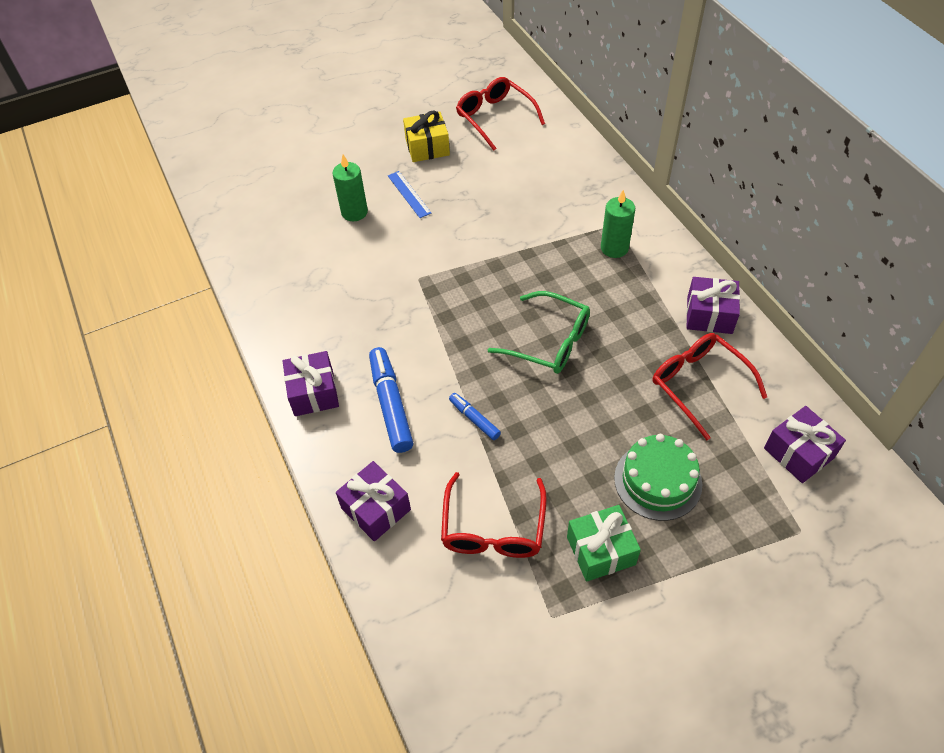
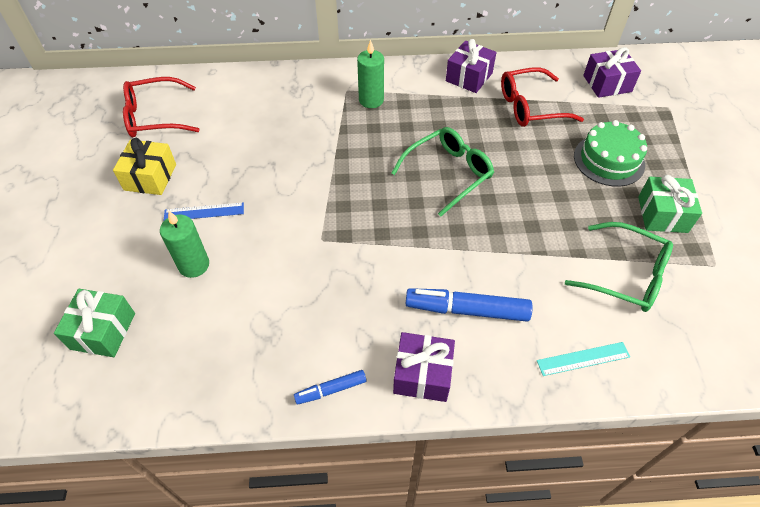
camera: 70 degrees left, 0 degrees up
purple gift [336,461,411,541] -> turquoise ruler [537,342,630,376]
red glasses [441,472,547,558] -> green glasses [565,222,673,312]
blue marker [449,393,501,440] -> blue marker moved to [294,370,367,405]
none -> green gift [54,289,135,357]

